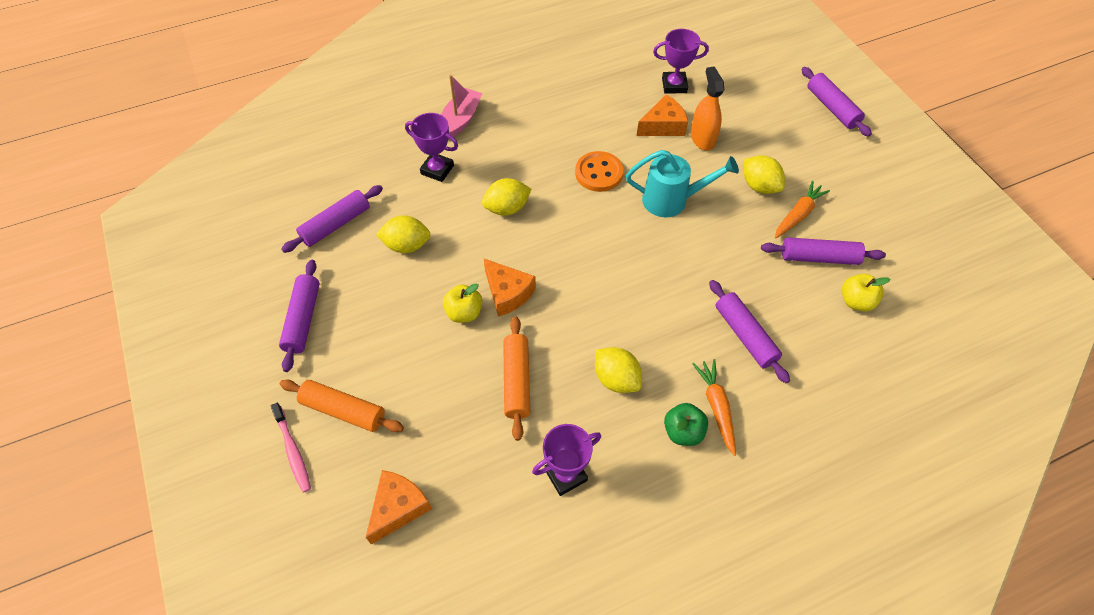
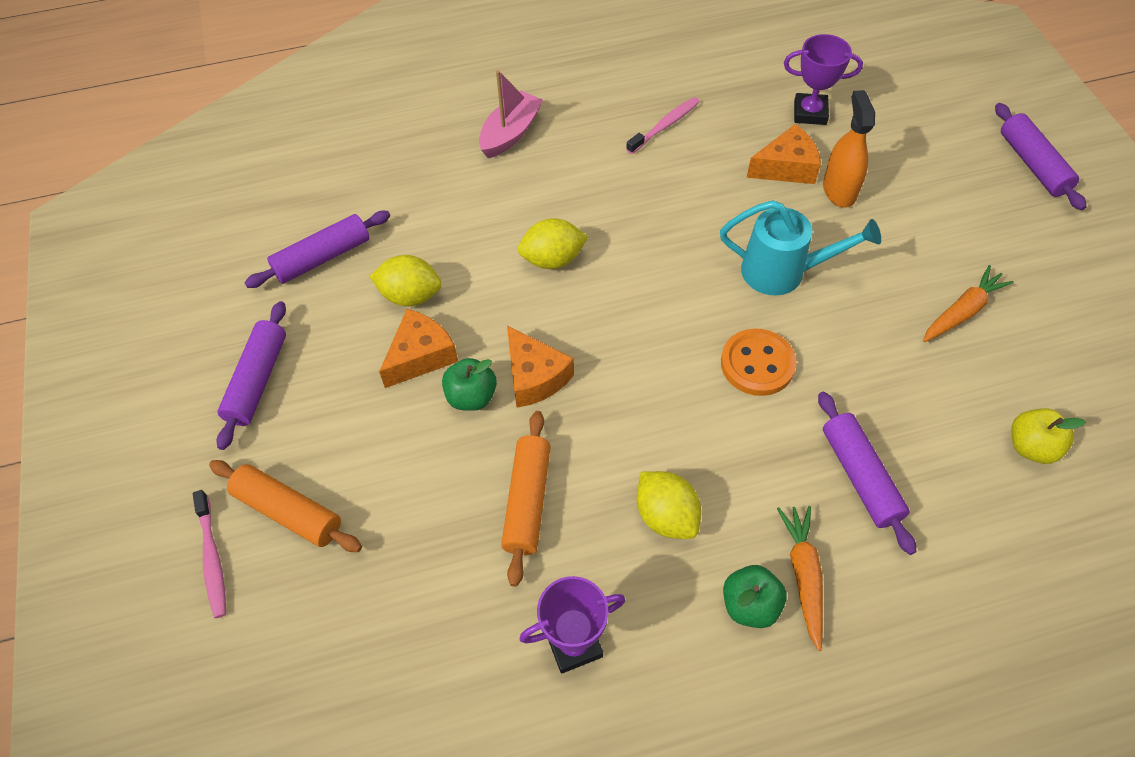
camera: 10 degrees right, 0 degrees up
orange cheese [366,470,432,545] -> orange cheese moved to [379,309,458,388]
purple trophy [405,113,458,182] -> none
yellow apple [443,283,482,323] -> green apple [442,358,497,411]
orange button [575,151,624,192] -> orange button moved to [721,329,797,396]
yellow lemon [744,155,785,194] -> none
purple rolling pin [761,237,886,265] -> none
none -> pink toothbrush [626,97,700,154]

